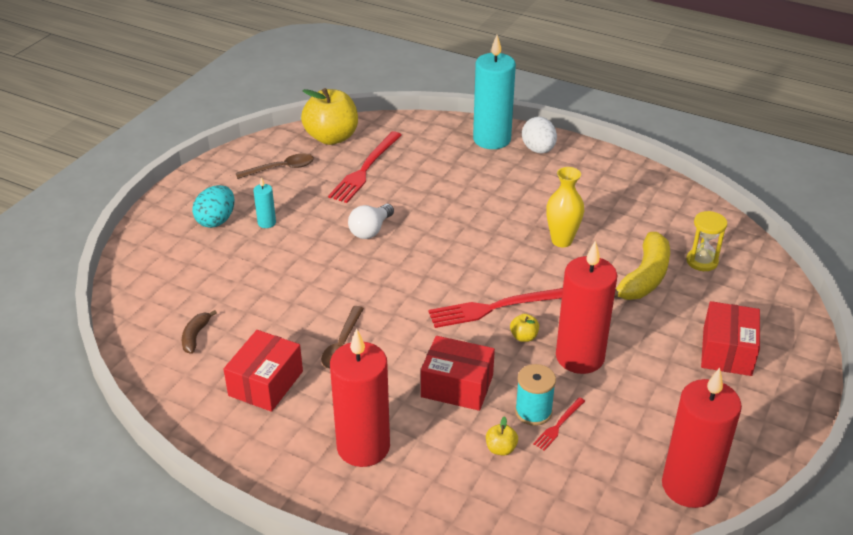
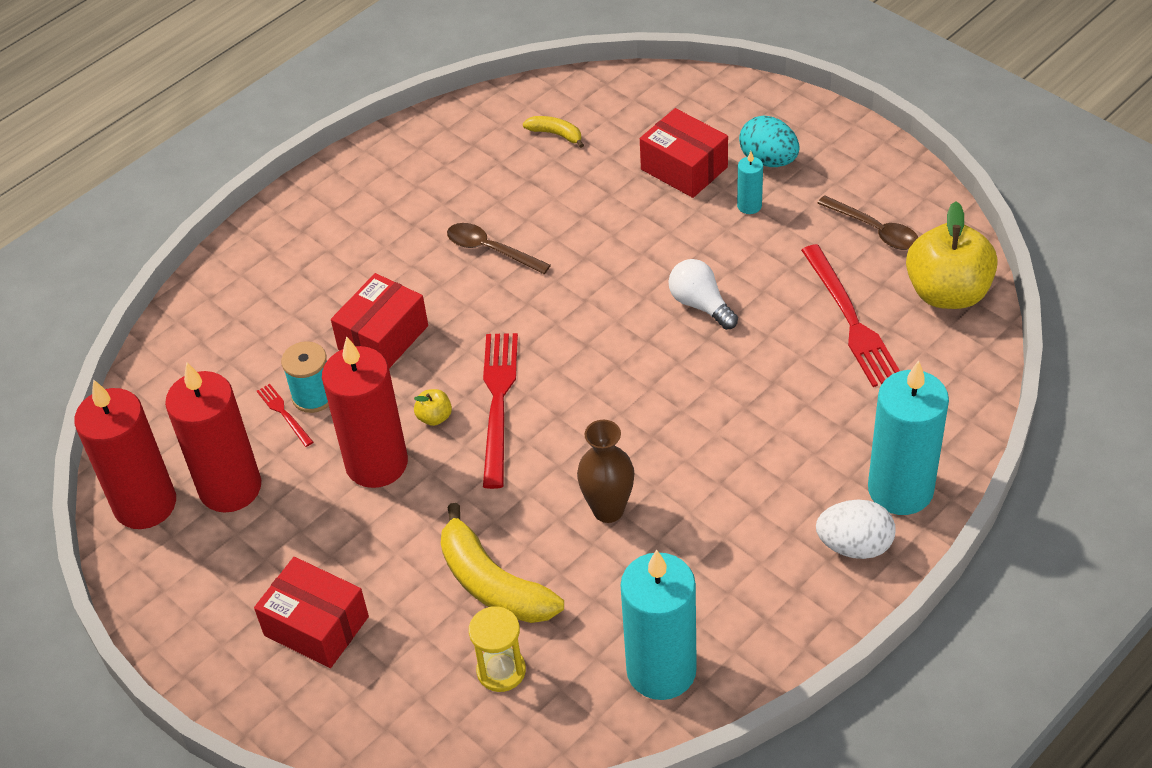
camera: 110 degrees right, 10 degrees up
brown banana [182,310,217,354] -> yellow banana [523,116,584,148]
red box [224,330,303,412] -> red box moved to [640,108,728,198]
brown spoon [236,154,314,179] -> brown spoon turned 45 degrees counterclockwise [817,195,918,250]
red fork [328,131,402,203] -> red fork turned 150 degrees counterclockwise [801,244,900,387]
red candle [330,328,390,467] -> red candle moved to [165,362,261,513]
yellow apple [486,416,518,456] -> none
yellow vase [546,167,584,247] -> brown vase [577,420,635,523]
none -> turquoise candle [620,549,697,700]

